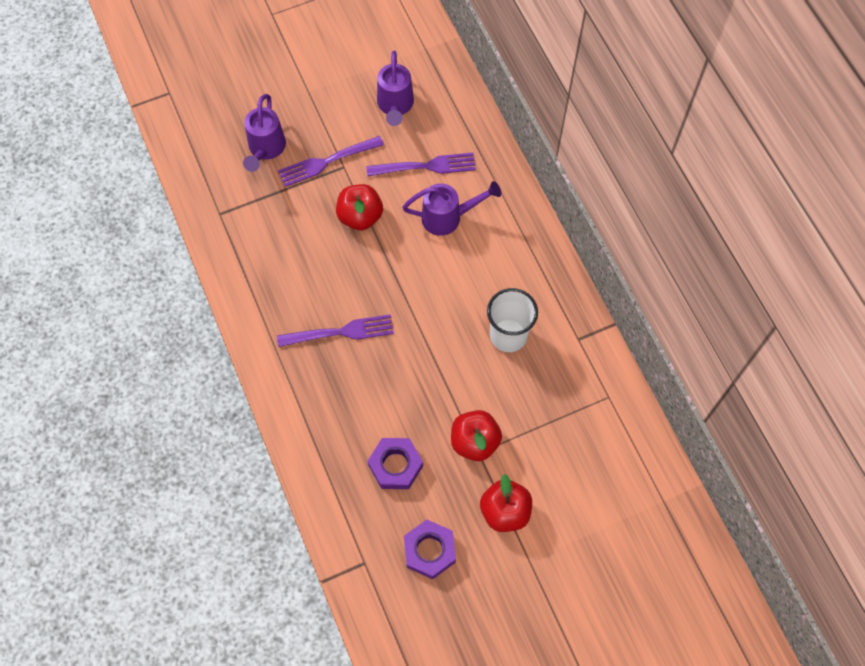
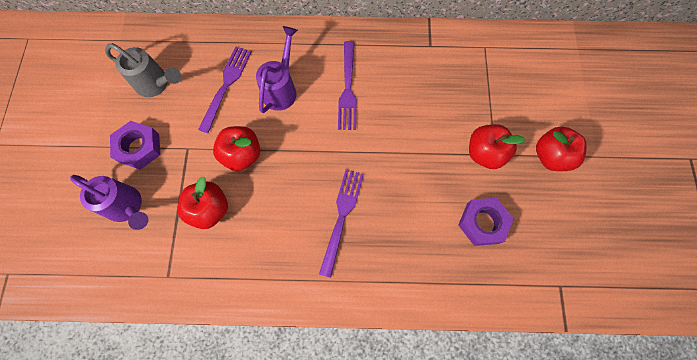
camera: 65 degrees left, 5 degrees up
purple fork [278,136,384,187] -> purple fork moved to [338,41,357,130]
purple watering can [377,51,414,126] -> grey watering can [105,43,181,97]
purple nut [404,520,456,579] -> purple nut moved to [110,121,160,170]
white cup [487,288,538,352] -> none
none -> red apple [178,176,228,229]

